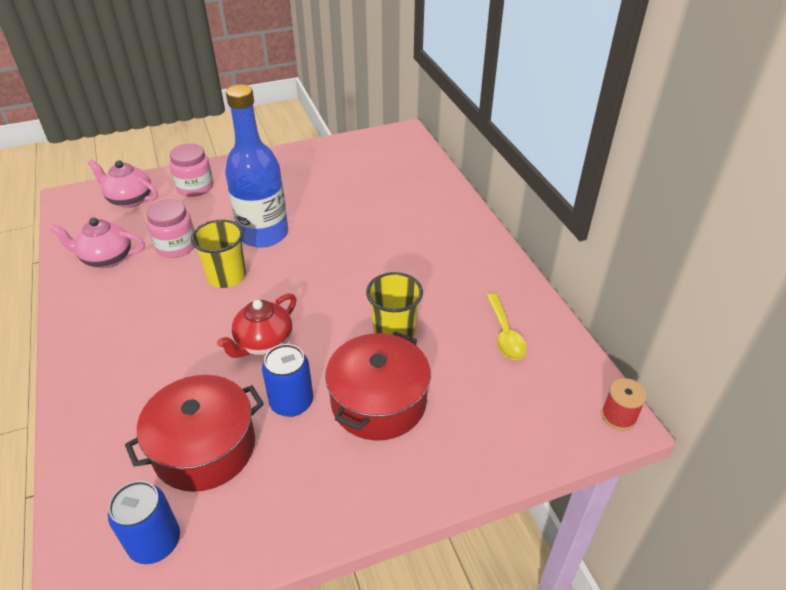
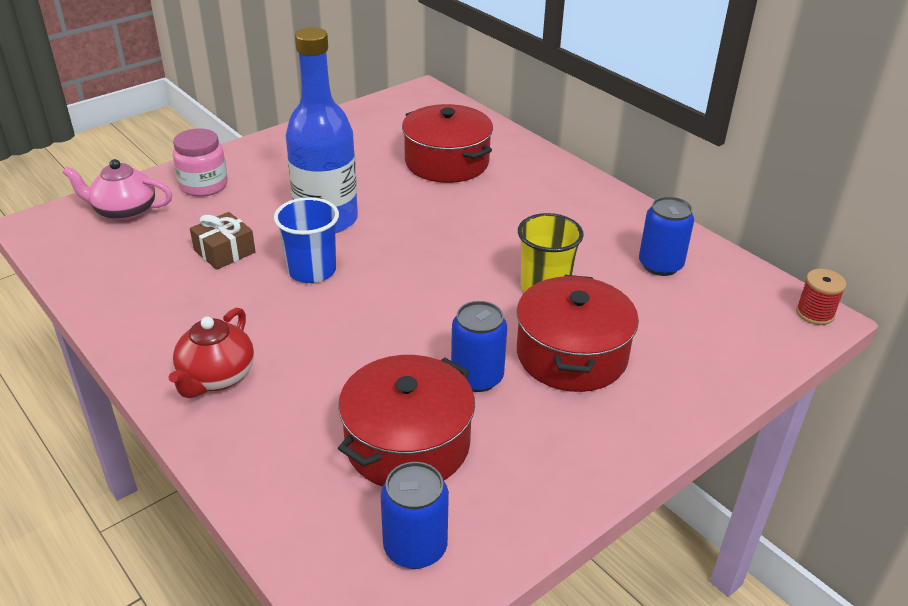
camera: 20 degrees left, 5 degrees down
pink teapot [50,218,145,268] -> none
pink jar [147,199,194,258] -> brown gift [190,212,255,270]
yellow cup [191,219,246,288] -> blue cup [274,197,339,283]
red teapot [217,293,296,358] -> red teapot moved to [169,308,254,398]
yellow spoon [486,293,527,360] -> blue can [639,196,694,276]
none -> red pot [402,104,493,183]

